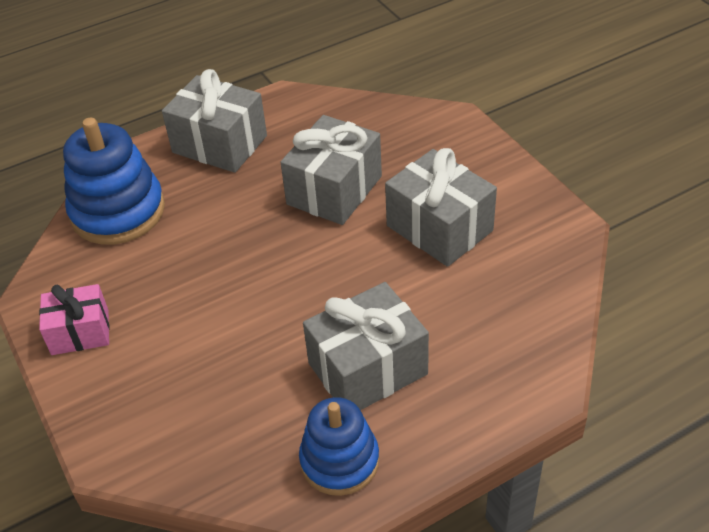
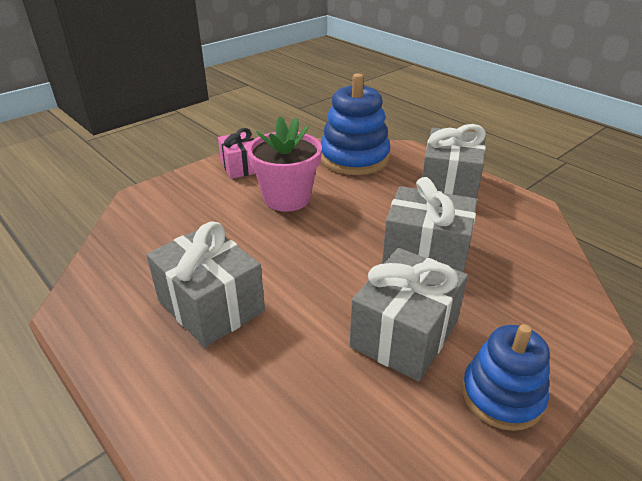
camera: 75 degrees right, 10 degrees down
blue stacking toy [299,397,379,496] -> blue stacking toy moved to [462,324,550,431]
none -> pink flower pot [247,116,322,212]

